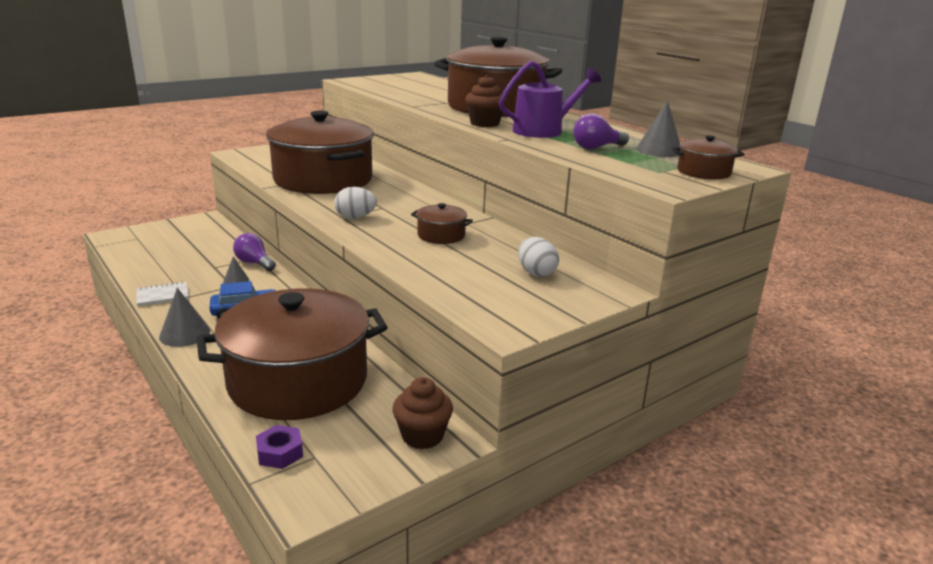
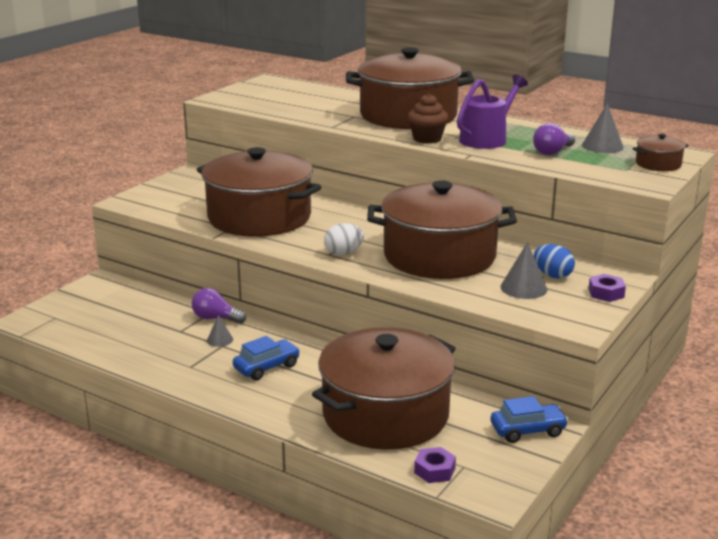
camera: 20 degrees left, 0 degrees up
white notebook [136,282,189,306] -> none
grey cone [159,288,210,347] -> grey cone moved to [501,242,547,299]
brown cupcake [393,377,453,449] -> blue car [491,396,568,443]
brown pot [411,203,473,244] -> brown pot [367,181,517,279], size x2.48
white egg [518,237,559,277] -> blue egg [534,244,575,278]
none -> purple nut [589,274,626,302]

